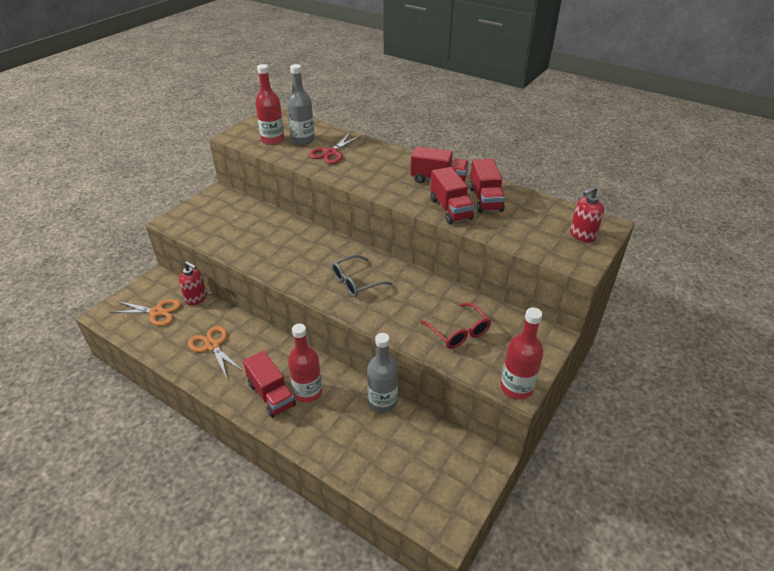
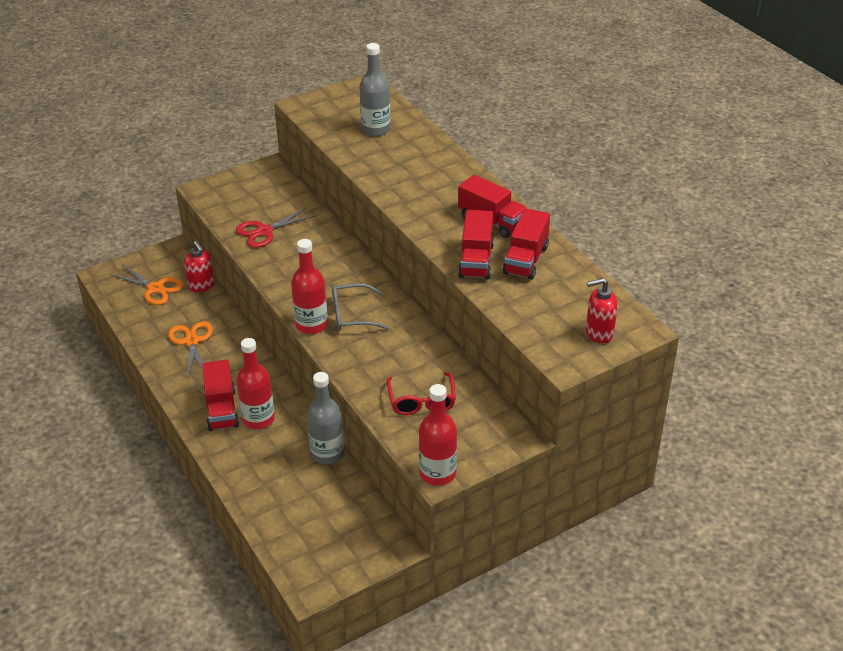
camera: 25 degrees right, 0 degrees up
red bottle [255,64,285,145] -> red bottle moved to [291,239,328,334]
red scissors [309,133,362,164] -> red scissors moved to [236,208,316,248]

